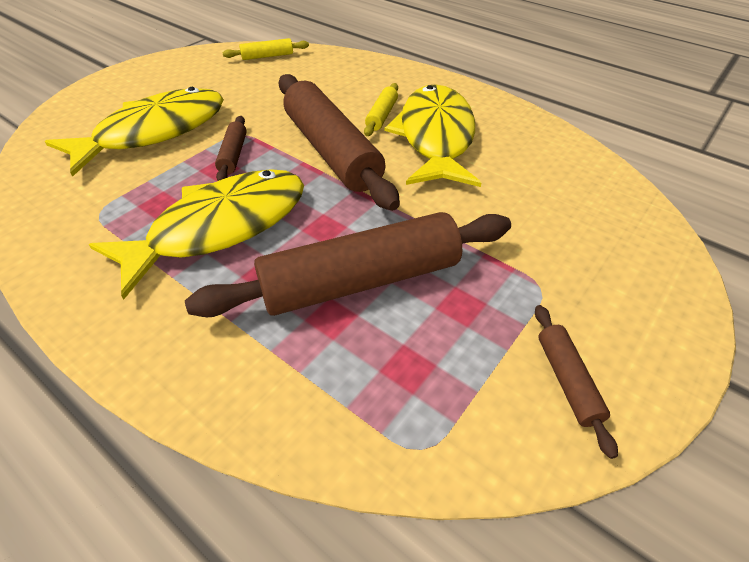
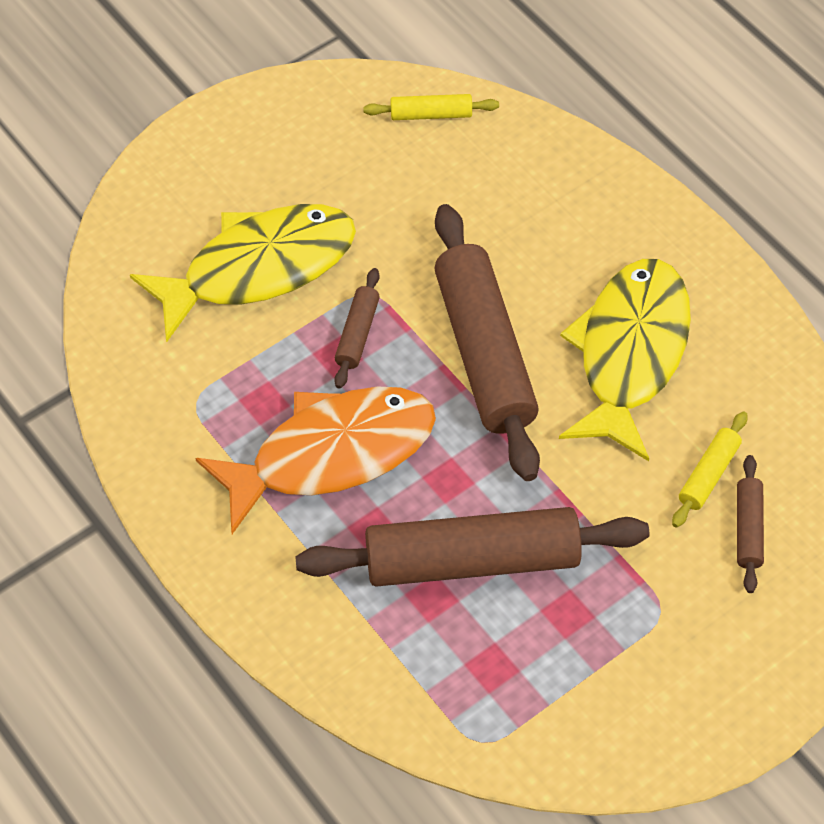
camera: 15 degrees right, 10 degrees up
yellow fish [89,169,304,300] -> orange fish [195,387,436,534]
yellow rolling pin [364,83,398,136] -> yellow rolling pin moved to [672,411,747,527]
brown rolling pin [535,305,618,459] -> brown rolling pin moved to [737,455,764,593]

